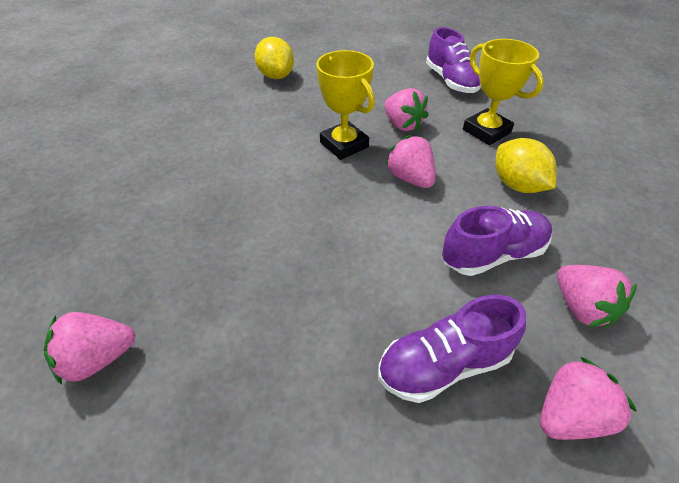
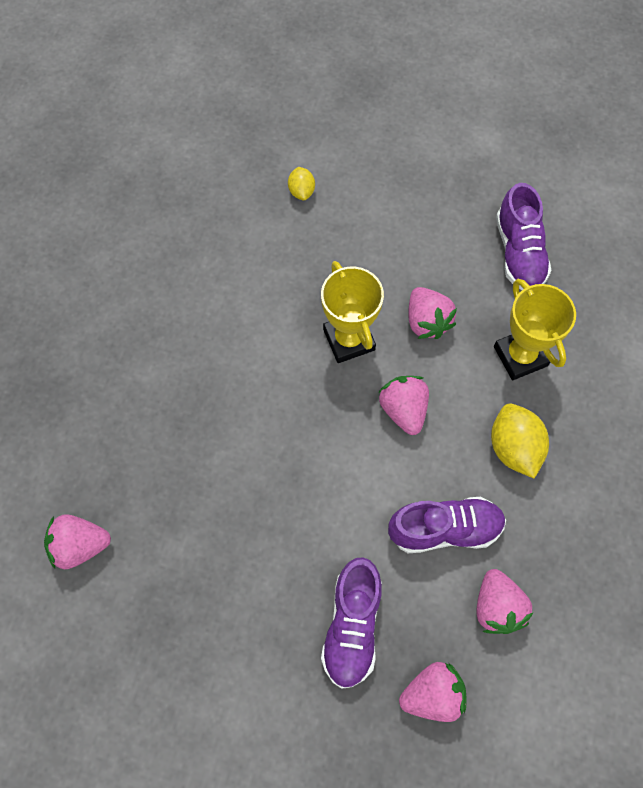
camera: 15 degrees right, 20 degrees up
yellow lemon [254,37,294,79] -> yellow lemon [288,167,315,200], size x0.57
purple shoe [378,295,526,403] -> purple shoe turned 75 degrees counterclockwise [321,557,382,689]

